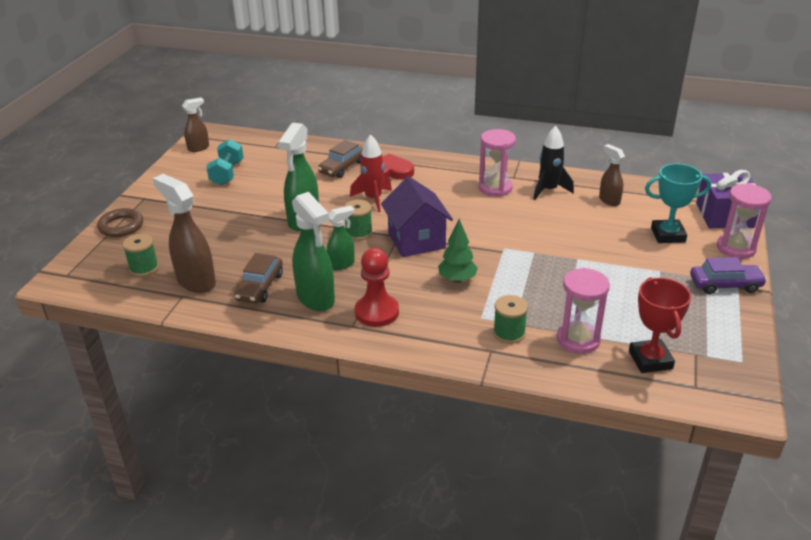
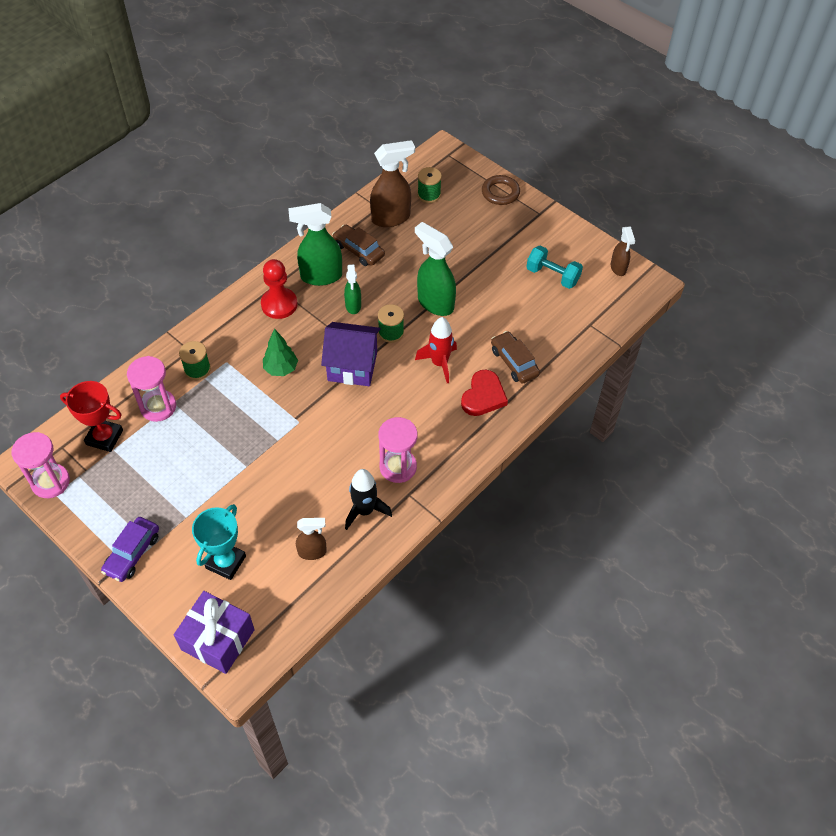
camera: 115 degrees right, 20 degrees up
pink hourglass [717,183,772,259] -> pink hourglass moved to [11,432,70,498]

